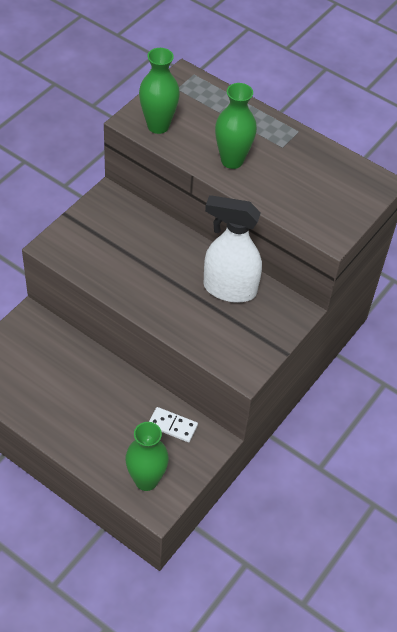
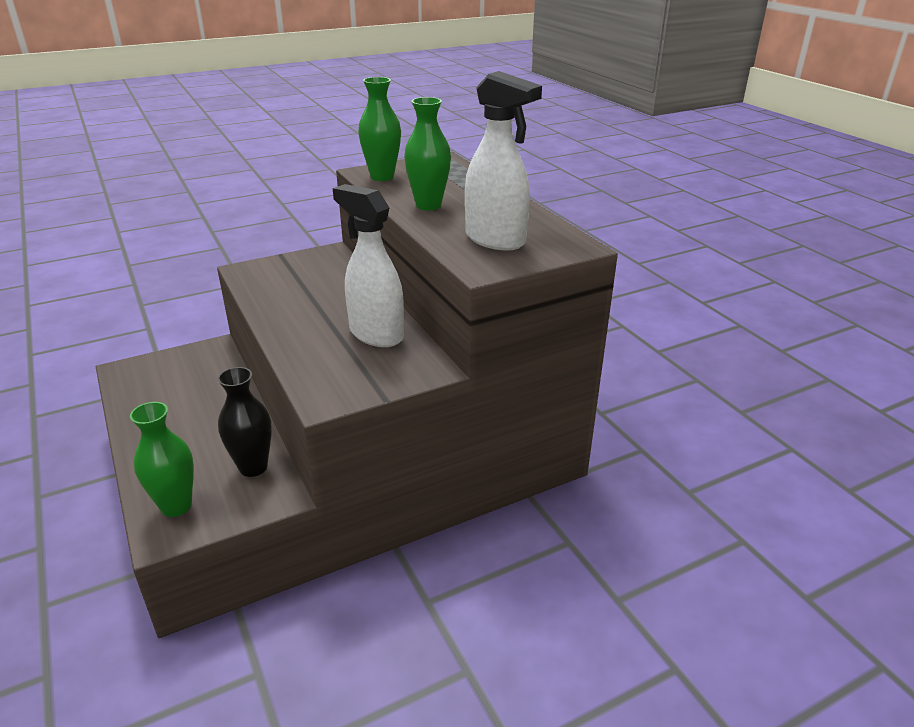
camera: 30 degrees right, 20 degrees down
white domino [149,407,198,442] -> black vase [218,367,272,477]
none -> white spray bottle [465,71,542,251]

